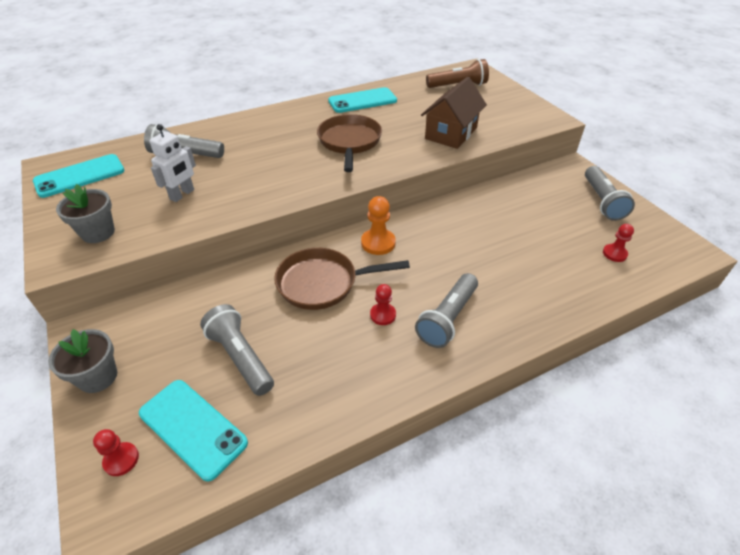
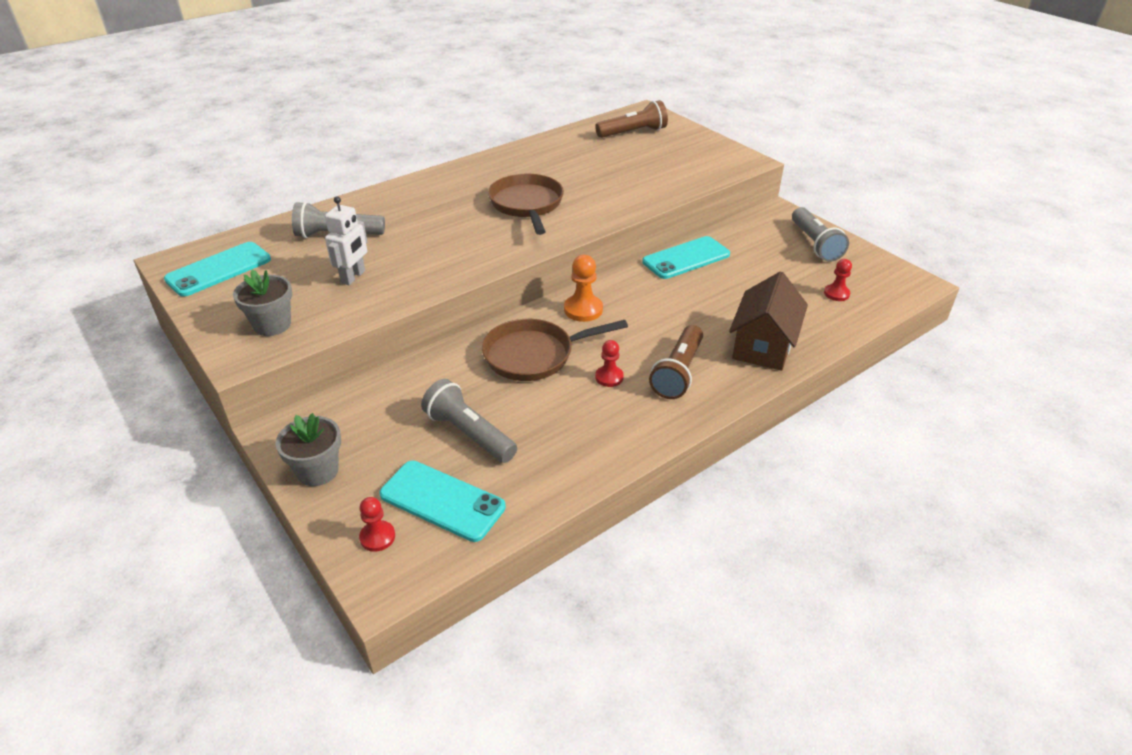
camera: 10 degrees left, 5 degrees down
turquoise phone [328,87,397,113] -> turquoise phone moved to [642,236,730,279]
grey flashlight [415,273,478,348] -> brown flashlight [649,325,703,399]
brown house [421,77,487,149] -> brown house moved to [729,272,808,371]

